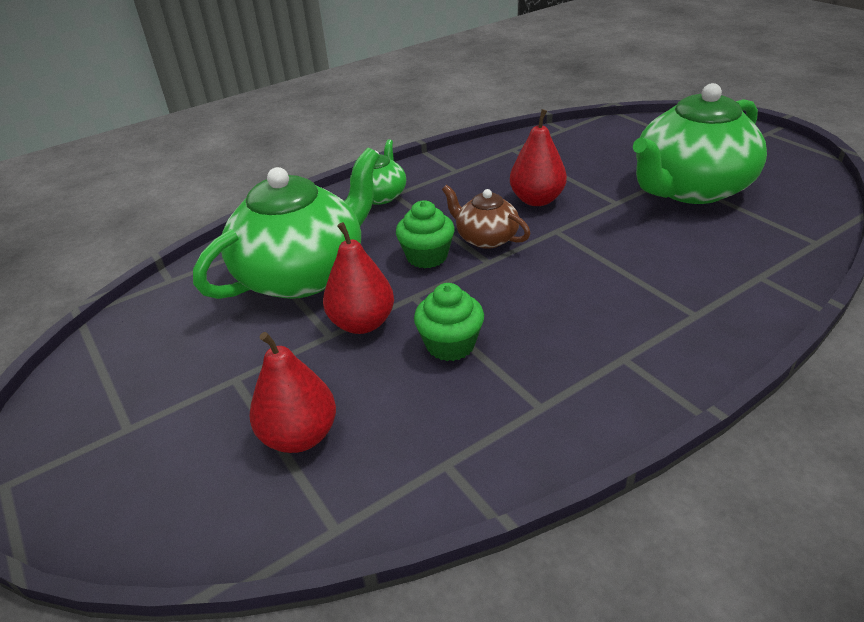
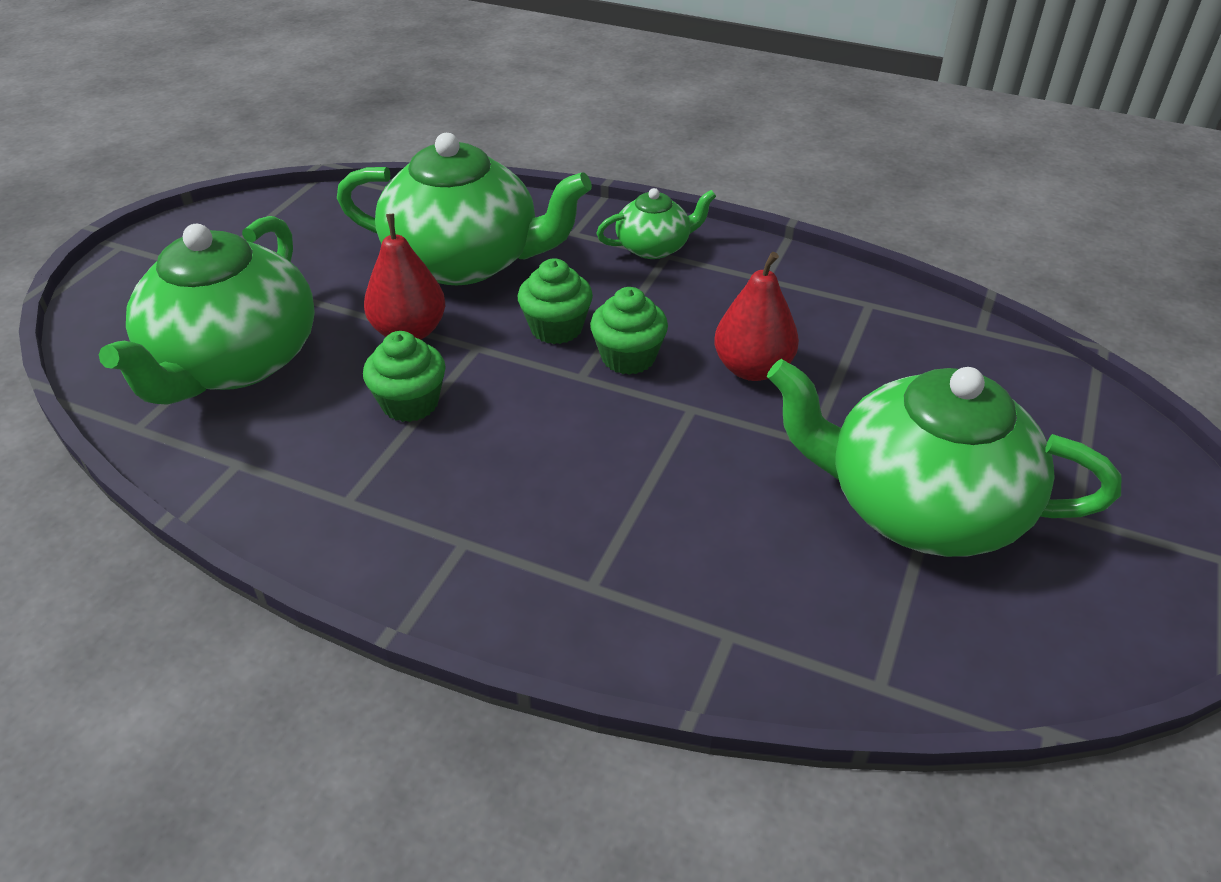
camera: 55 degrees right, 5 degrees up
red pear [249,332,336,453] -> green teapot [99,216,315,405]
brown teapot [442,185,530,249] -> green cupcake [590,287,668,375]

